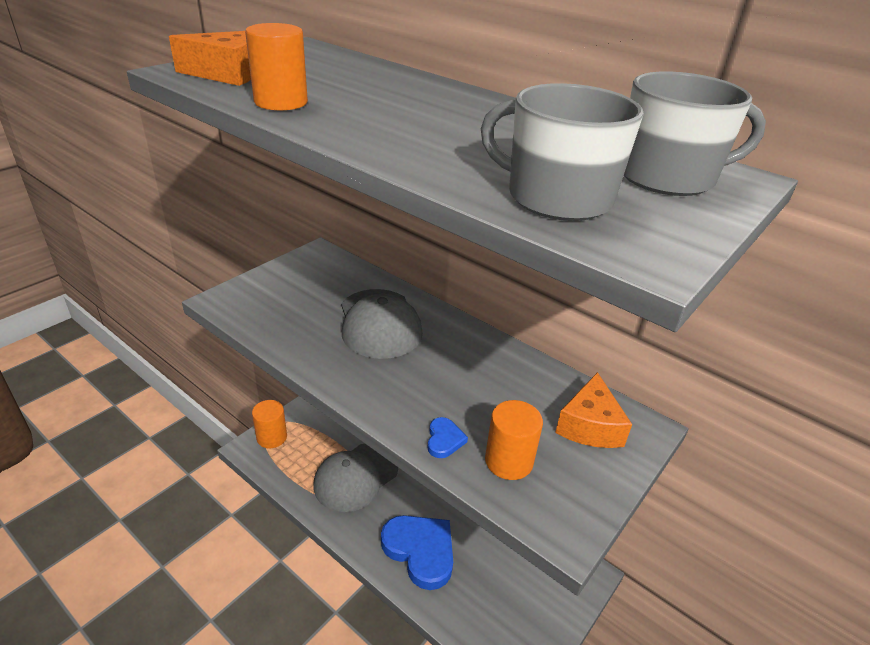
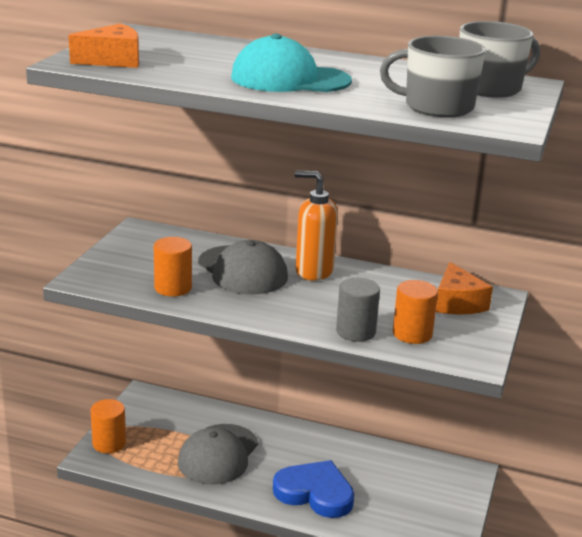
camera: 20 degrees left, 10 degrees down
orange cylinder [245,23,308,111] -> orange cylinder moved to [154,237,192,297]
blue heart [427,417,468,458] -> grey cylinder [336,278,380,342]
none -> turquoise cap [231,34,352,92]
none -> orange soap dispenser [295,170,338,280]

